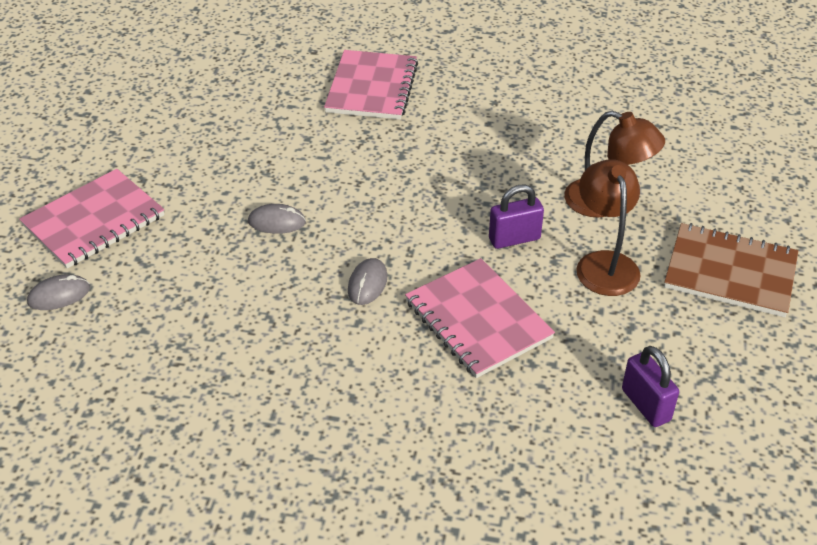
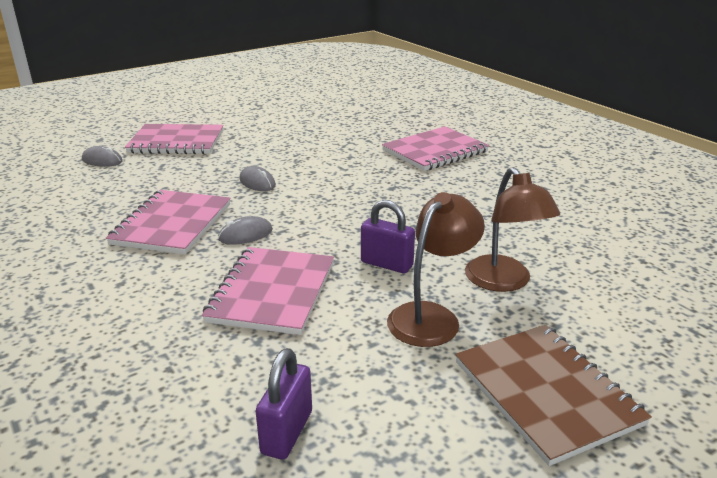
camera: 45 degrees right, 15 degrees down
none -> pink notebook [106,190,230,254]

